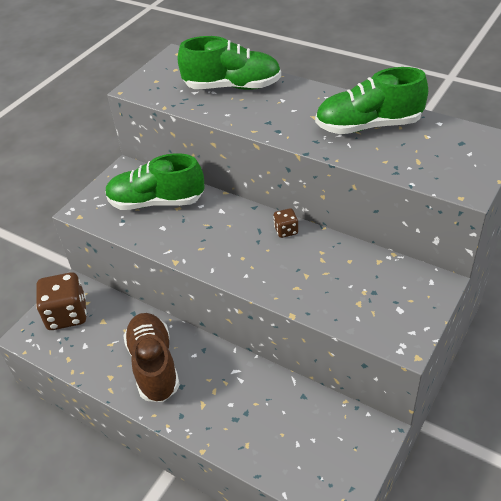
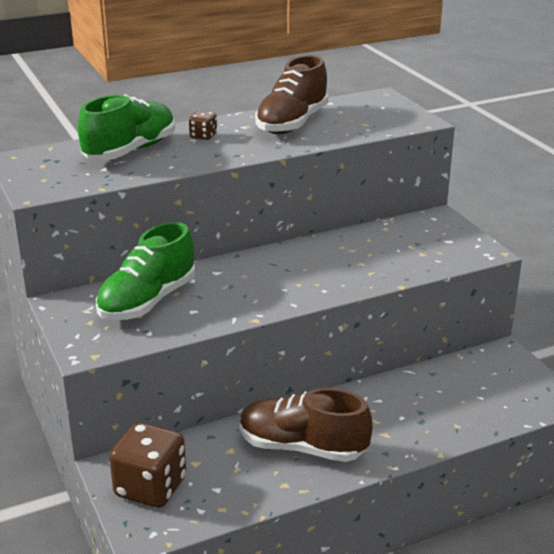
camera: 60 degrees left, 15 degrees down
brown dice [274,208,298,238] -> brown dice moved to [189,111,217,140]
green shoe [315,67,428,134] -> brown shoe [255,55,328,134]

